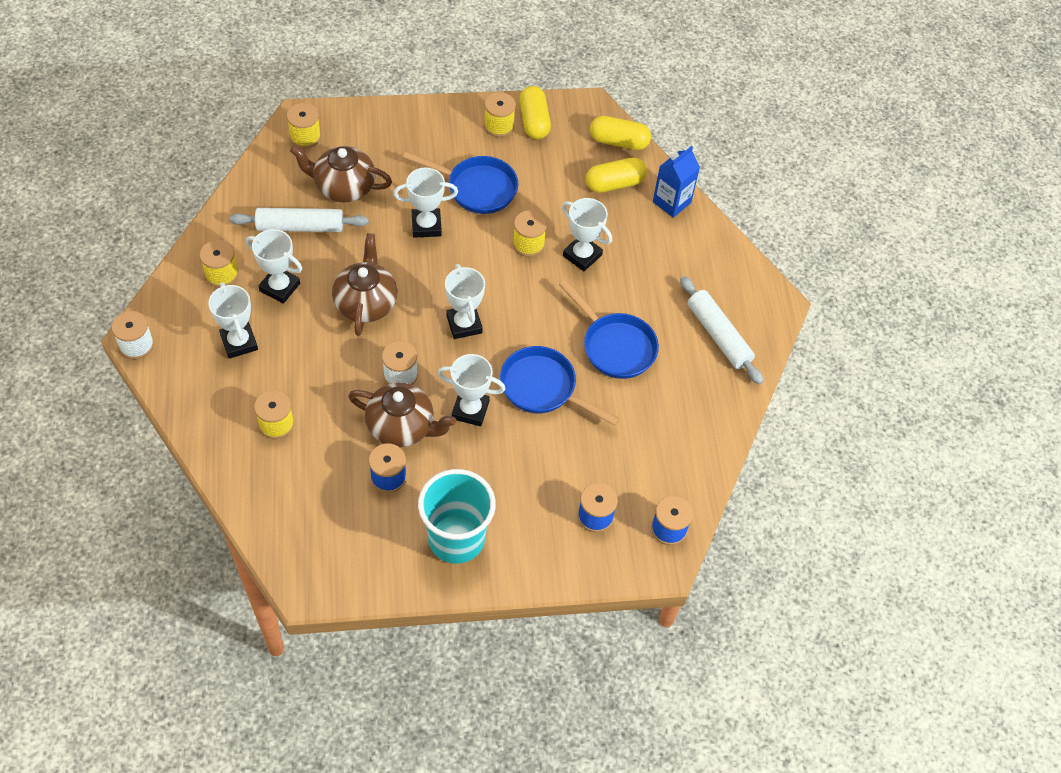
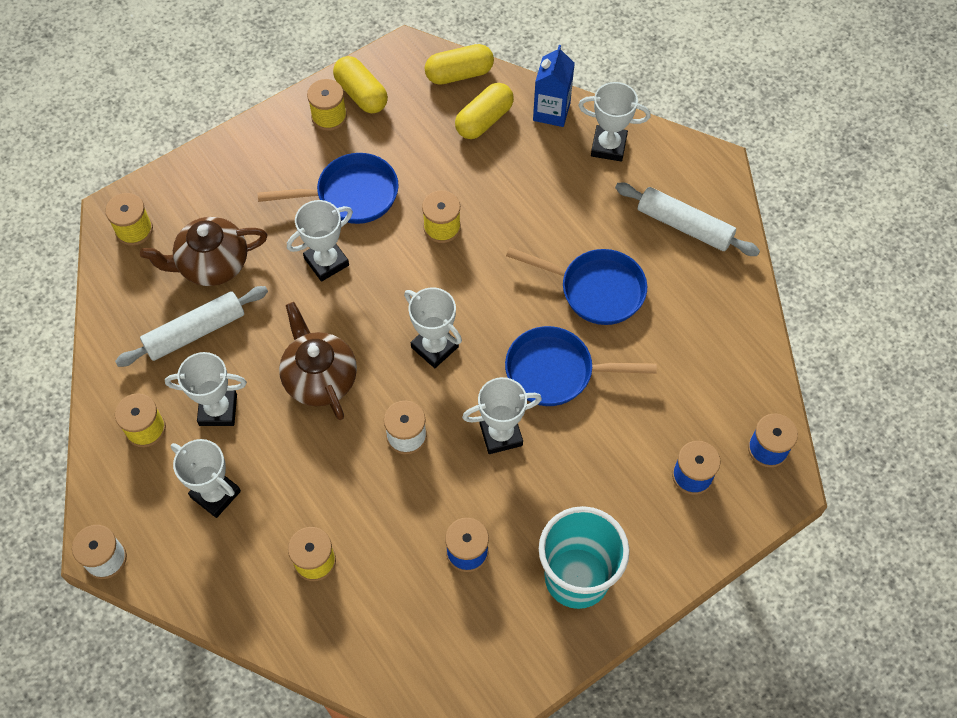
camera: 25 degrees left, 5 degrees up
brown teapot [348,383,456,447] -> none
white trophy [562,198,612,271] -> white trophy moved to [578,82,651,162]

